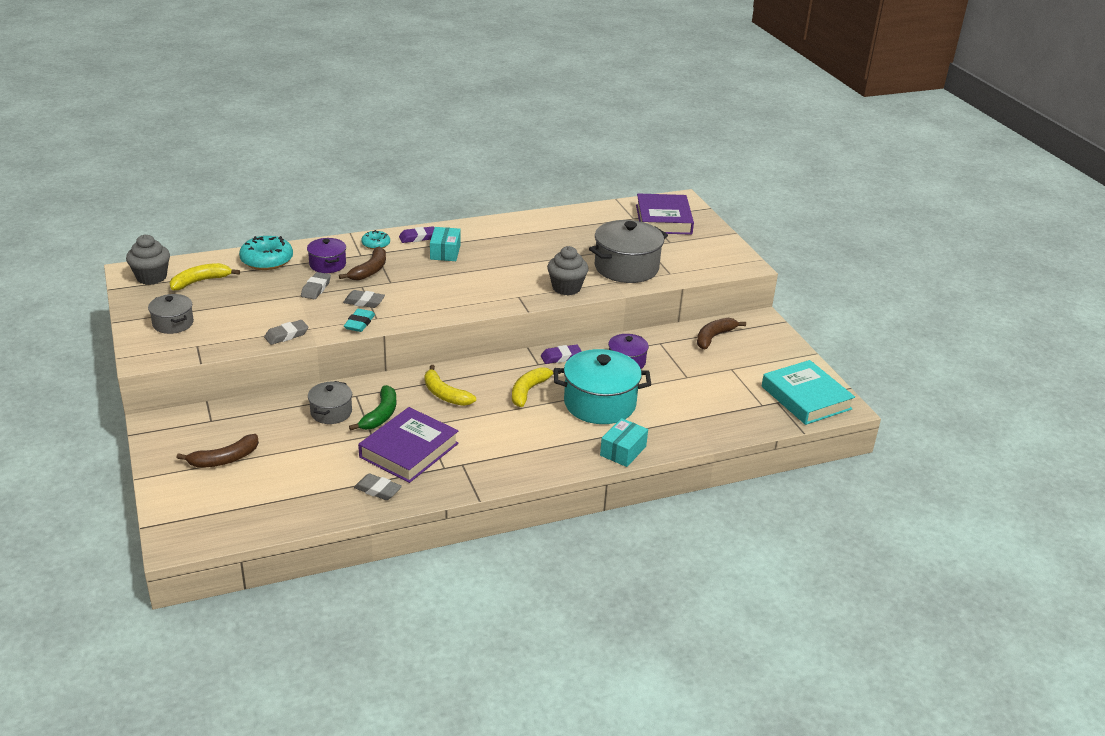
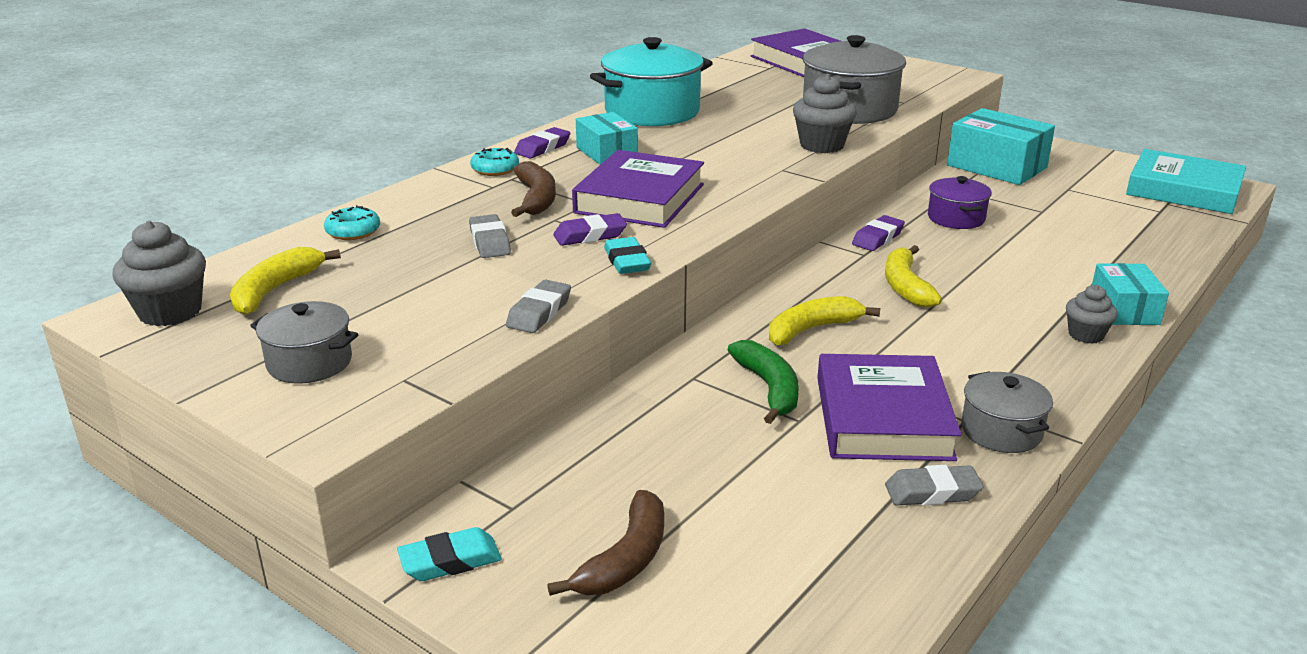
camera: 30 degrees left, 5 degrees down
turquoise donut [239,236,293,270] -> turquoise donut [324,205,380,240], size x0.57
purple pot [307,238,346,273] -> none
grey pot [308,381,352,424] -> grey pot moved to [961,372,1053,453]
grey eraser [343,290,385,308] -> purple eraser [553,213,627,246]
yellow banana [424,365,476,406] -> yellow banana turned 135 degrees clockwise [769,296,880,346]
turquoise pot [554,349,651,424] -> turquoise pot moved to [590,37,713,126]
brown banana [697,318,746,349] -> turquoise box [947,108,1055,185]
none -> turquoise eraser [397,527,502,581]
none -> purple book [572,150,704,228]
none -> grey cupcake [1066,285,1118,344]

